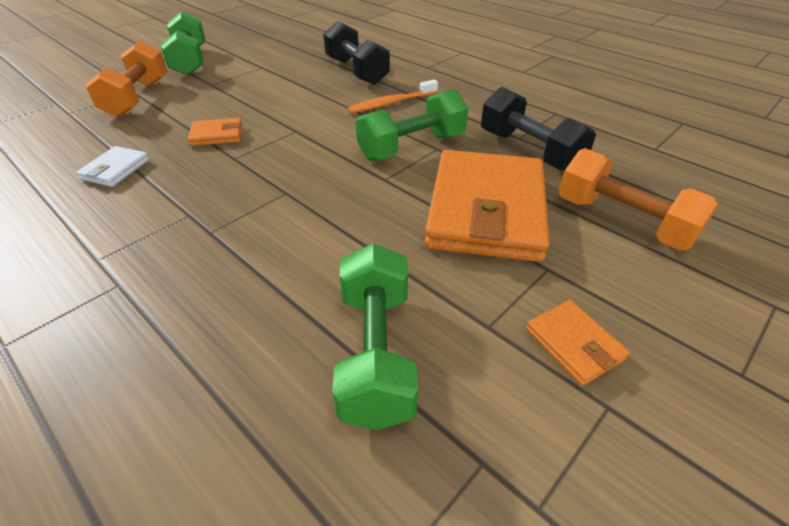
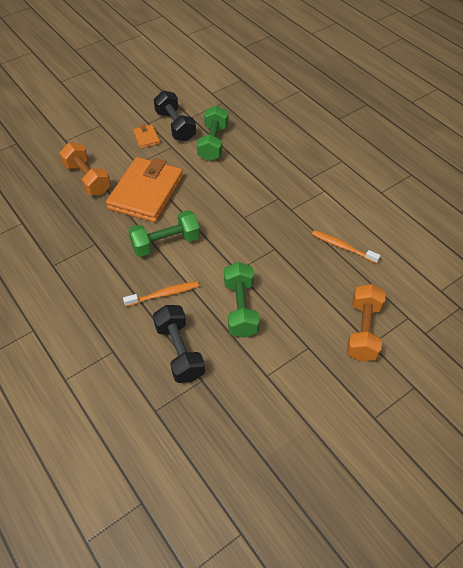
camera: 170 degrees left, 10 degrees up
white wallet [76,146,149,187] -> orange toothbrush [312,230,380,264]
green dumbbell [161,11,205,76] -> green dumbbell moved to [224,262,259,338]
orange wallet [188,118,242,146] -> none
black dumbbell [481,87,596,171] -> black dumbbell moved to [154,90,196,141]

